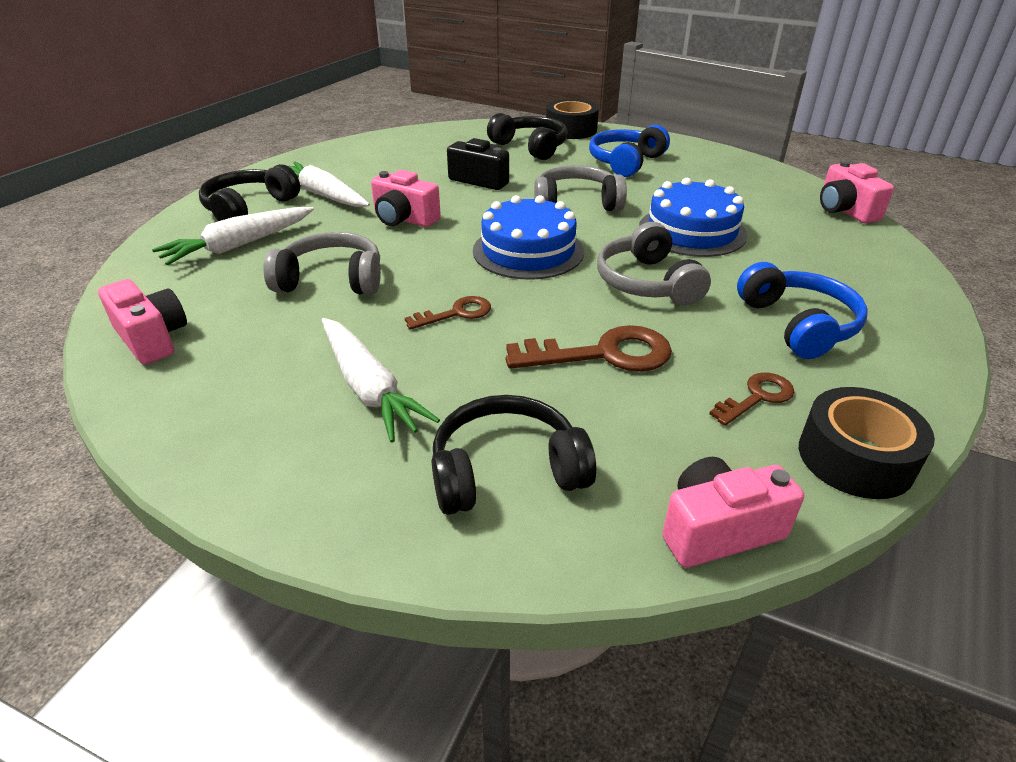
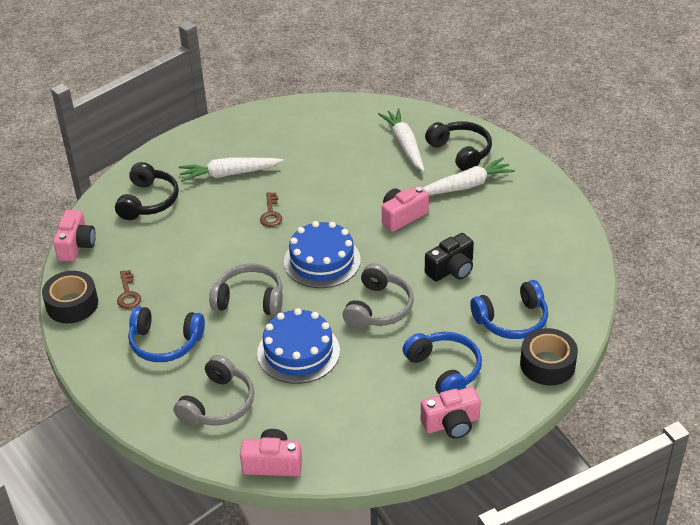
camera: 115 degrees right, 5 degrees up
pink camera [98,279,187,365] -> pink camera moved to [421,387,481,439]
grey headphones [263,232,381,295] -> grey headphones moved to [174,355,254,426]
black headphones [487,113,568,160] -> blue headphones [470,280,548,339]
brown key [506,325,672,372] -> none

